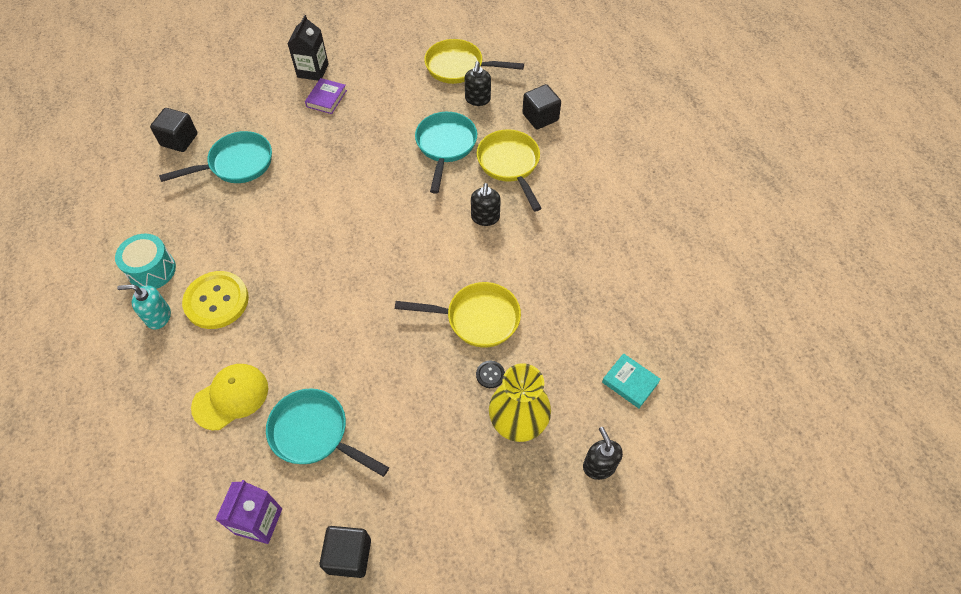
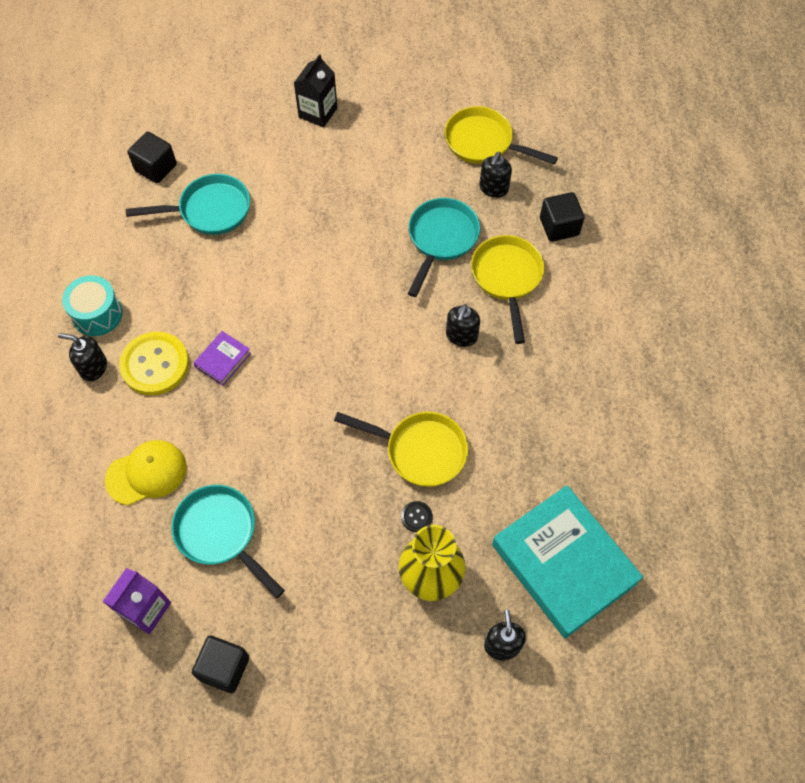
camera: 15 degrees right, 5 degrees up
turquoise soap dispenser [117,284,171,330] -> black soap dispenser [58,333,107,381]
purple book [305,78,347,114] -> purple book moved to [194,331,251,386]
turquoise book [602,353,661,408] -> turquoise book [492,485,643,639], size x2.37

